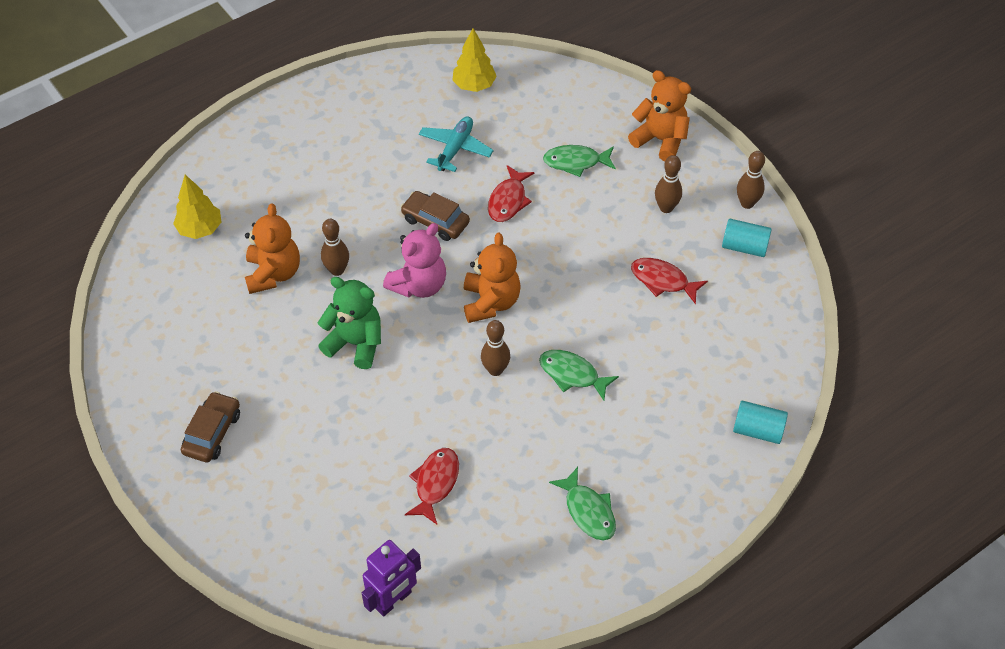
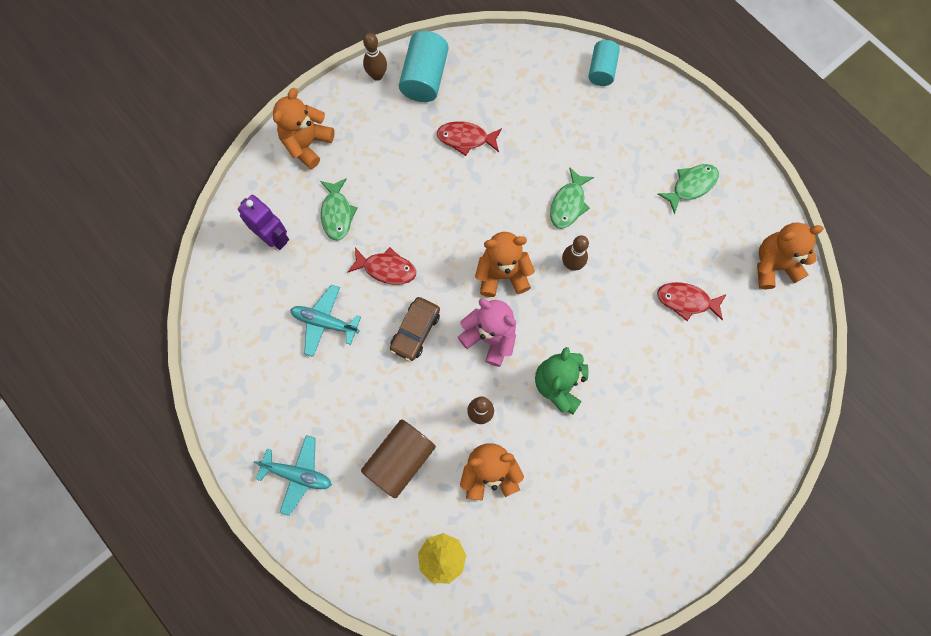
camera: 95 degrees left, 20 degrees up
brown car [181,391,240,463] -> none
purple robot [362,540,421,617] -> purple robot moved to [238,195,289,250]
yellow tree [452,28,497,92] -> none
red fish [631,258,708,304] -> red fish turned 75 degrees clockwise [437,121,502,156]
brown bowling pin [655,155,682,213] -> none
turquoise cylinder [722,219,772,257] -> turquoise cylinder [399,31,449,102], size x1.53
none -> turquoise plane [254,435,332,516]
none -> brown cylinder [361,419,436,499]
none -> orange teddy bear [757,222,824,289]

